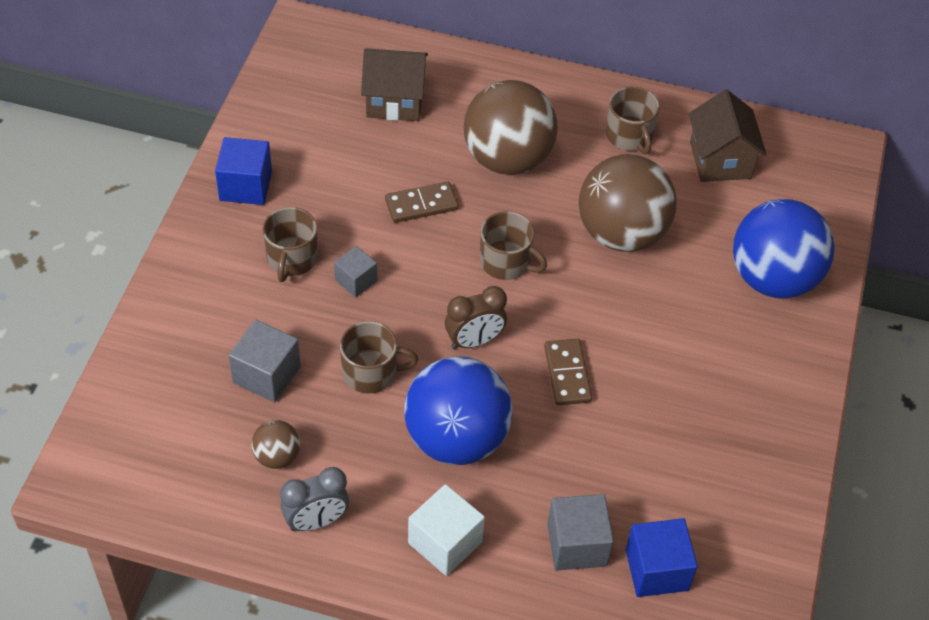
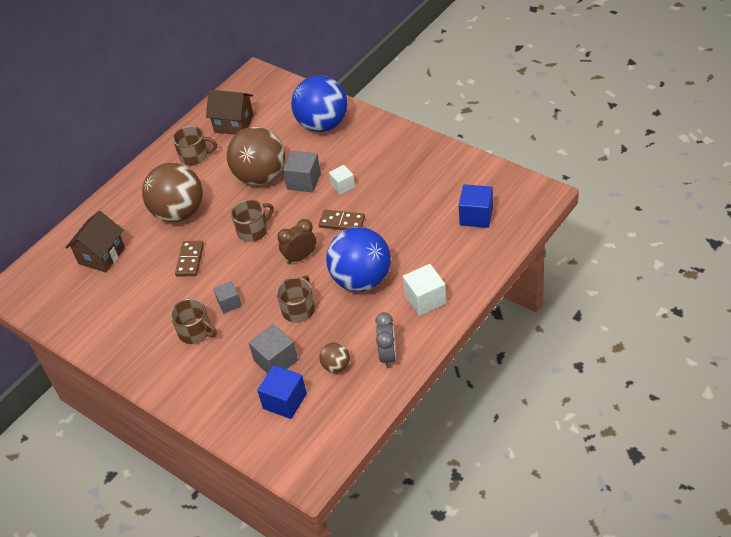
camera: 60 degrees left, 5 degrees down
blue cube [215,137,272,205] -> blue cube moved to [257,365,307,419]
brown clock [445,286,507,349] -> brown clock turned 120 degrees counterclockwise [278,219,316,264]
grey cube [547,494,614,571] -> grey cube moved to [283,151,321,193]
none -> white cube [329,165,355,195]

